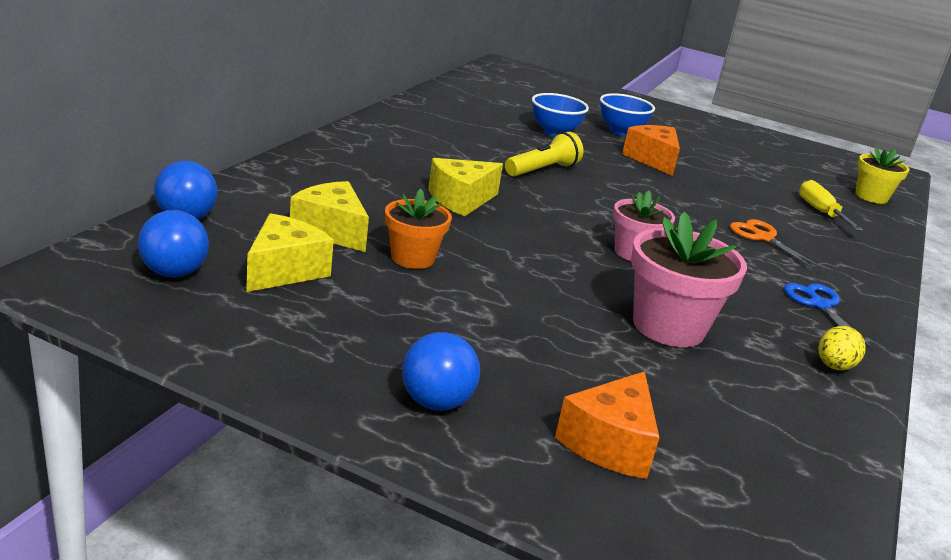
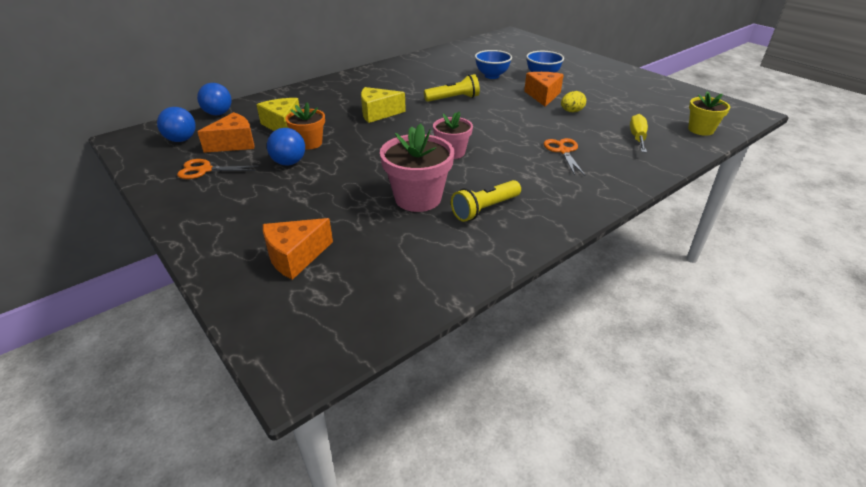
camera: 30 degrees right, 10 degrees up
yellow cheese [246,213,334,292] -> orange cheese [198,112,254,153]
blue ball [402,332,480,411] -> blue ball moved to [267,128,305,166]
blue scissors [784,283,873,349] -> none
yellow egg [818,326,866,370] -> yellow egg moved to [561,91,586,112]
none -> orange scissors [177,159,257,179]
none -> yellow flashlight [451,180,521,222]

